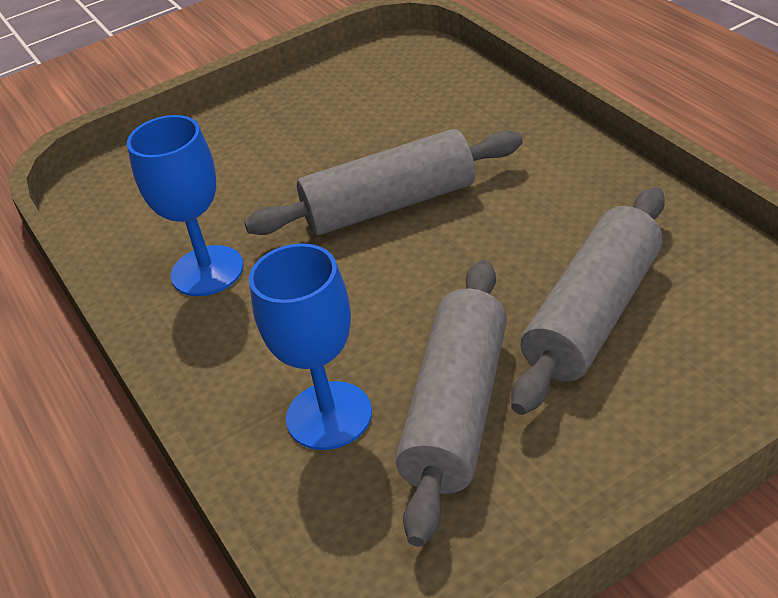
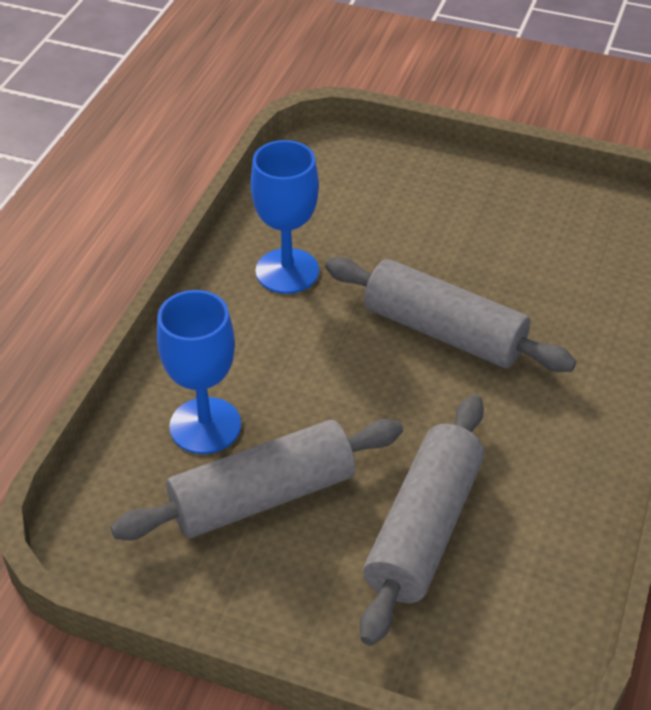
camera: 45 degrees right, 5 degrees up
grey rolling pin [511,187,665,415] -> grey rolling pin turned 60 degrees counterclockwise [360,395,484,646]

